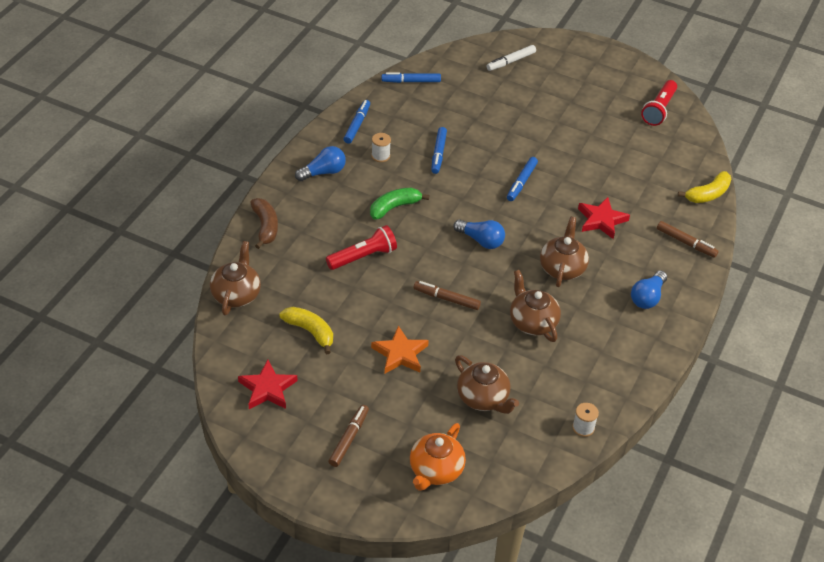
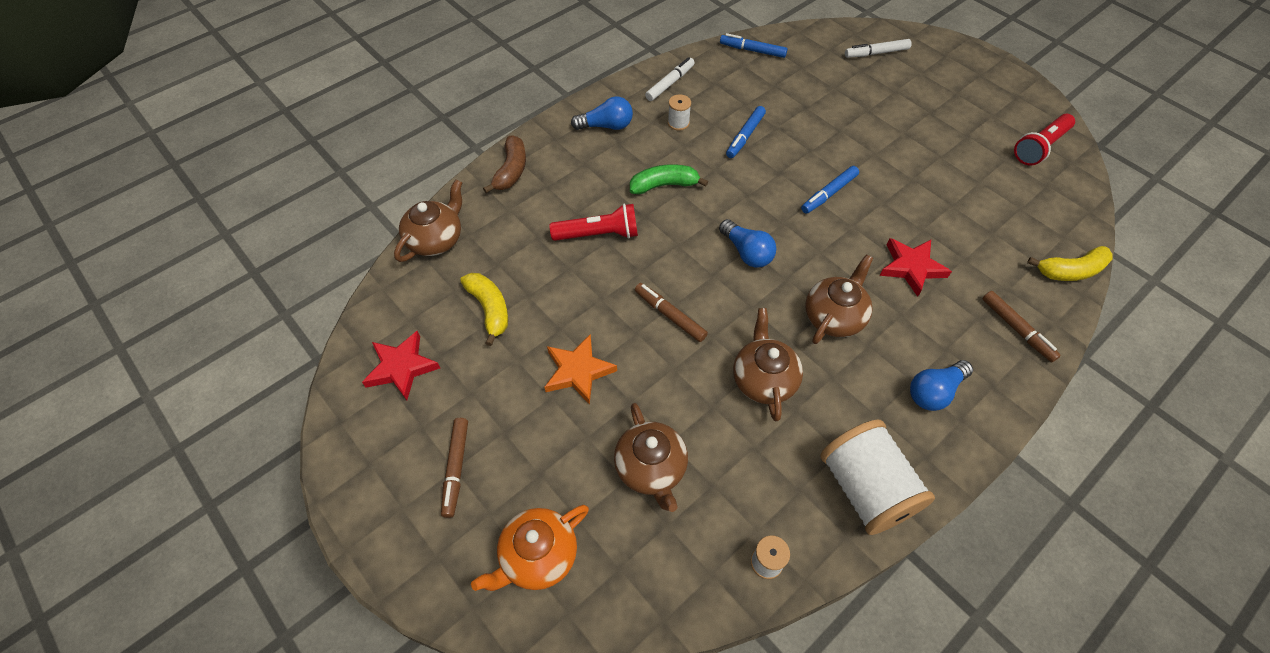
camera: 25 degrees right, 10 degrees up
brown marker [329,405,369,467] -> brown marker turned 135 degrees clockwise [441,418,468,518]
blue marker [344,100,370,144] -> white marker [645,57,695,101]
none -> white spool [821,420,935,535]

